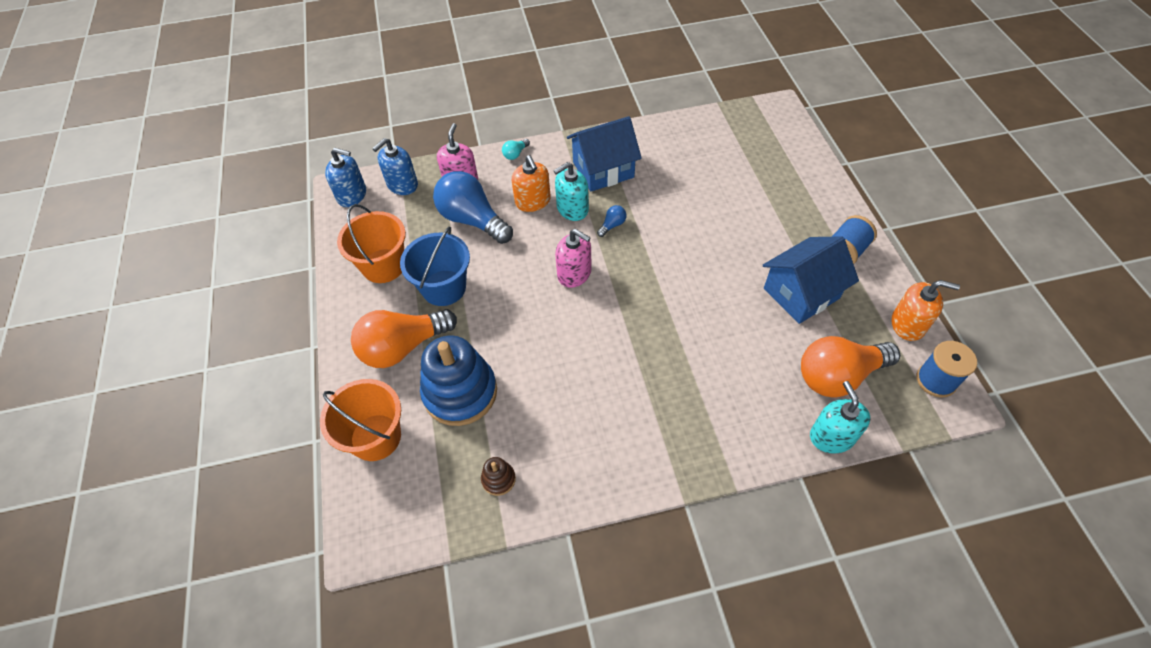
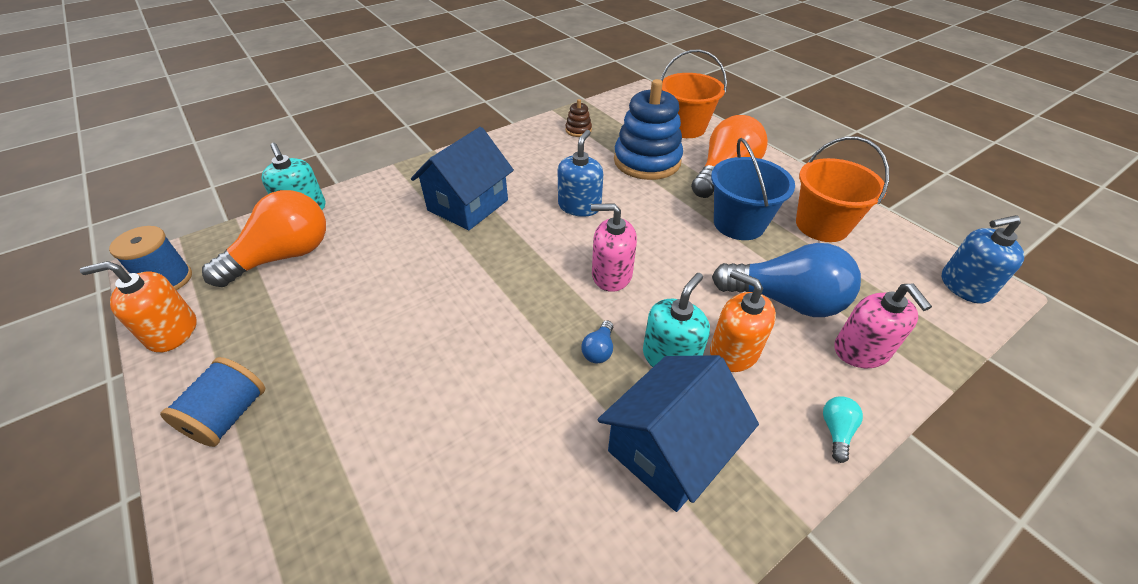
camera: 155 degrees right, 10 degrees down
blue soap dispenser [372,138,418,195] -> blue soap dispenser moved to [557,130,603,217]
blue house [763,236,859,324] -> blue house moved to [411,127,514,230]

